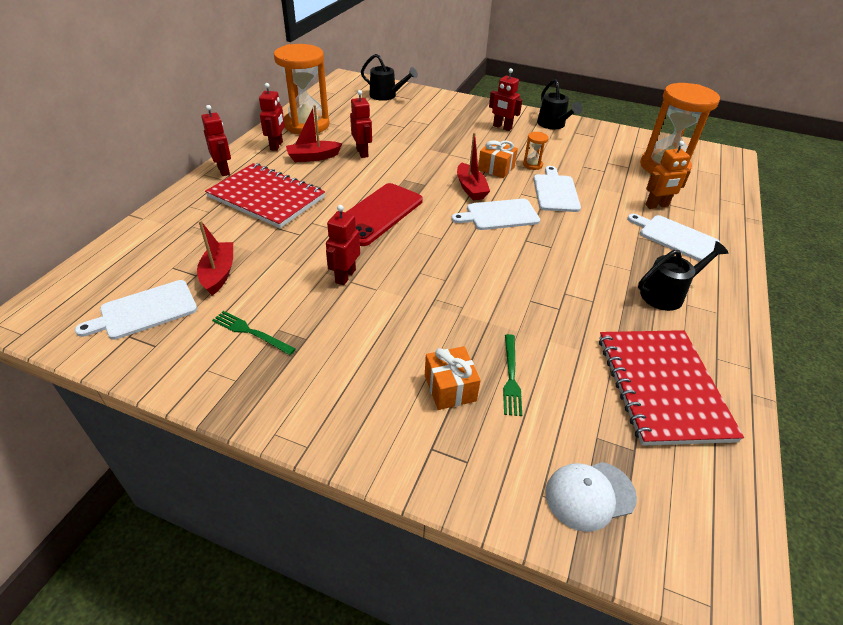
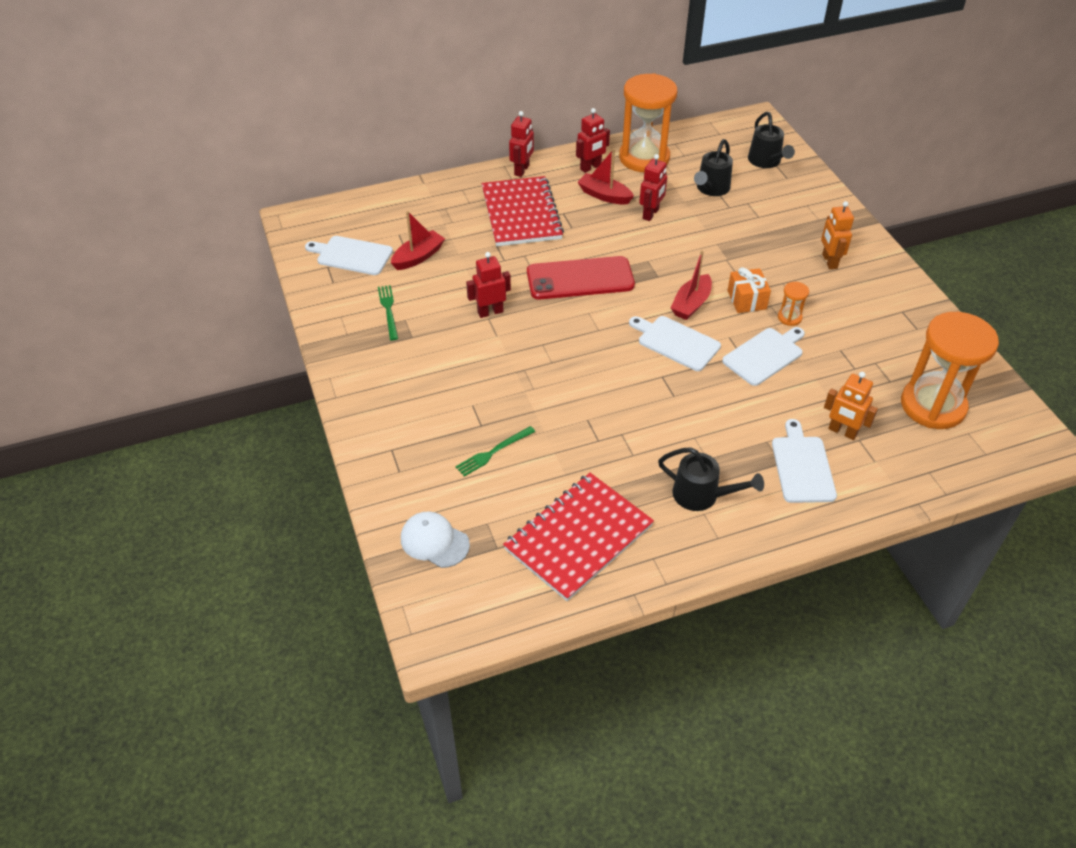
camera: 50 degrees right, 5 degrees up
orange gift [425,346,481,410] -> none
red robot [489,68,523,131] -> orange robot [821,201,854,269]
black watering can [537,79,582,129] -> black watering can moved to [694,139,733,196]

